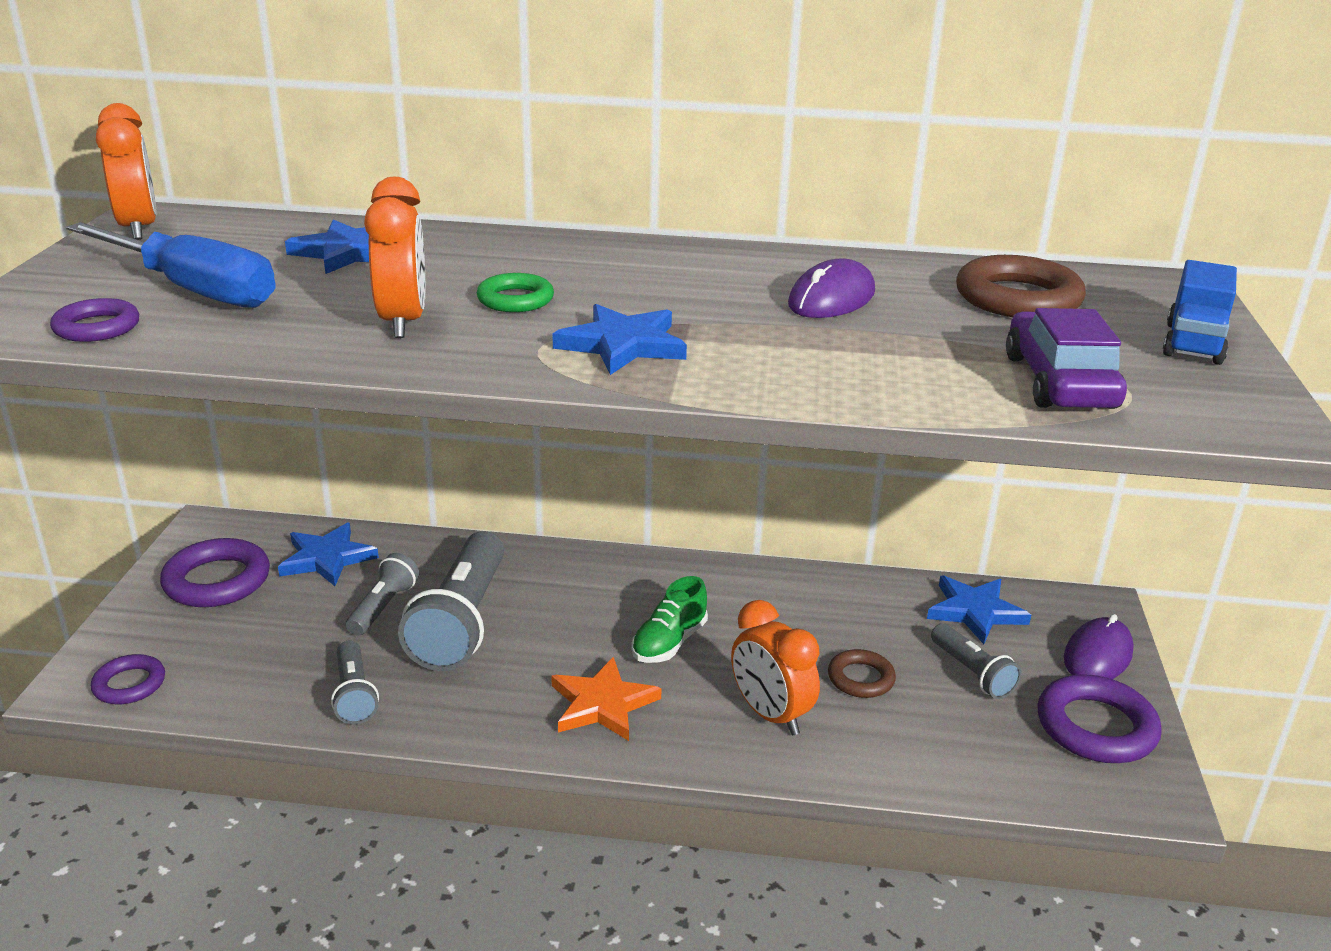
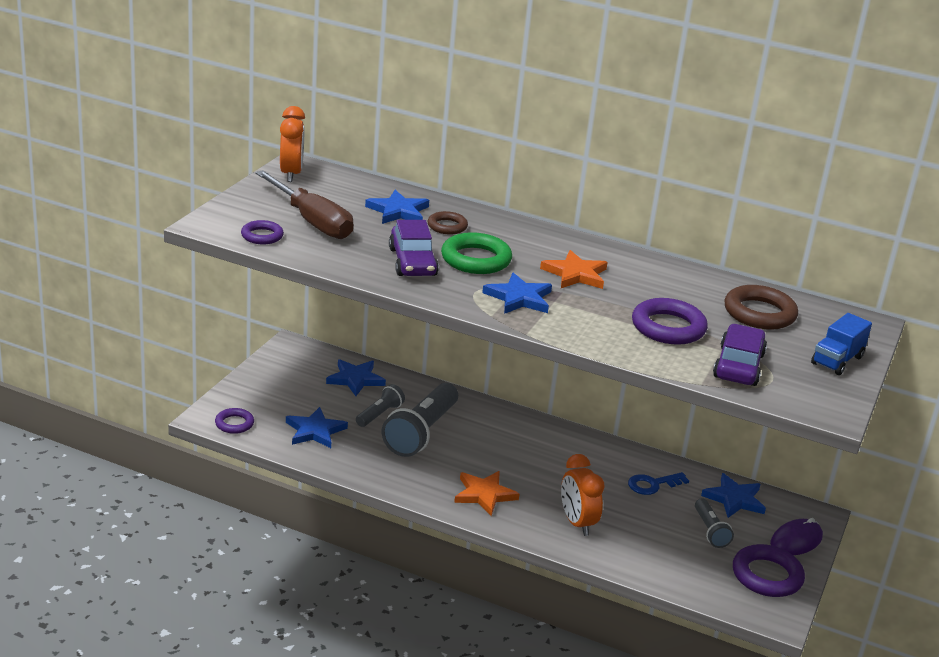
camera: 15 degrees right, 0 degrees up
blue screwdriver [66,222,276,308] -> brown screwdriver [255,170,353,239]
purple ring [160,538,270,607] -> purple ring moved to [632,298,708,345]
grey flashlight [331,641,379,725] -> none
orange clock [364,177,425,338] -> purple car [389,220,439,276]
green ring [477,273,554,312] -> green ring [441,232,512,274], size x1.68
green shoe [631,576,708,663] -> none
purple mouse [788,258,875,318] -> none
brown ring [828,649,896,698] -> brown ring moved to [428,211,468,234]
none -> blue star [286,407,348,448]
none -> orange star [540,250,608,289]
none -> blue key [628,472,689,495]

